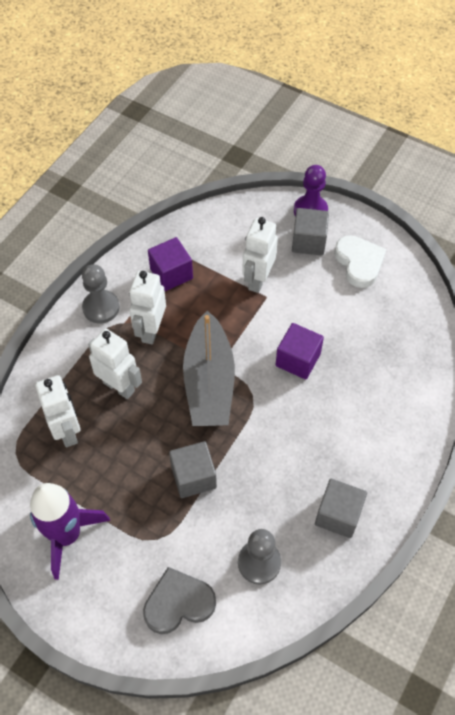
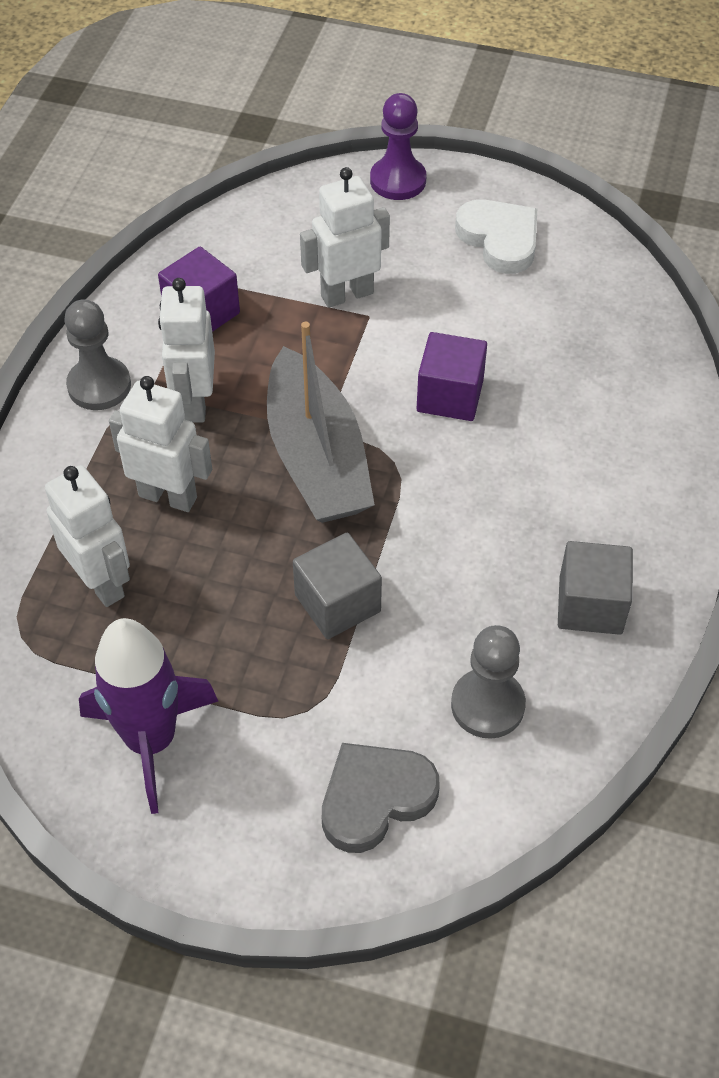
camera: 15 degrees left, 5 degrees down
white robot [242,217,278,293] -> white robot turned 60 degrees clockwise [300,167,390,308]
grey cube [292,208,329,255] -> none

